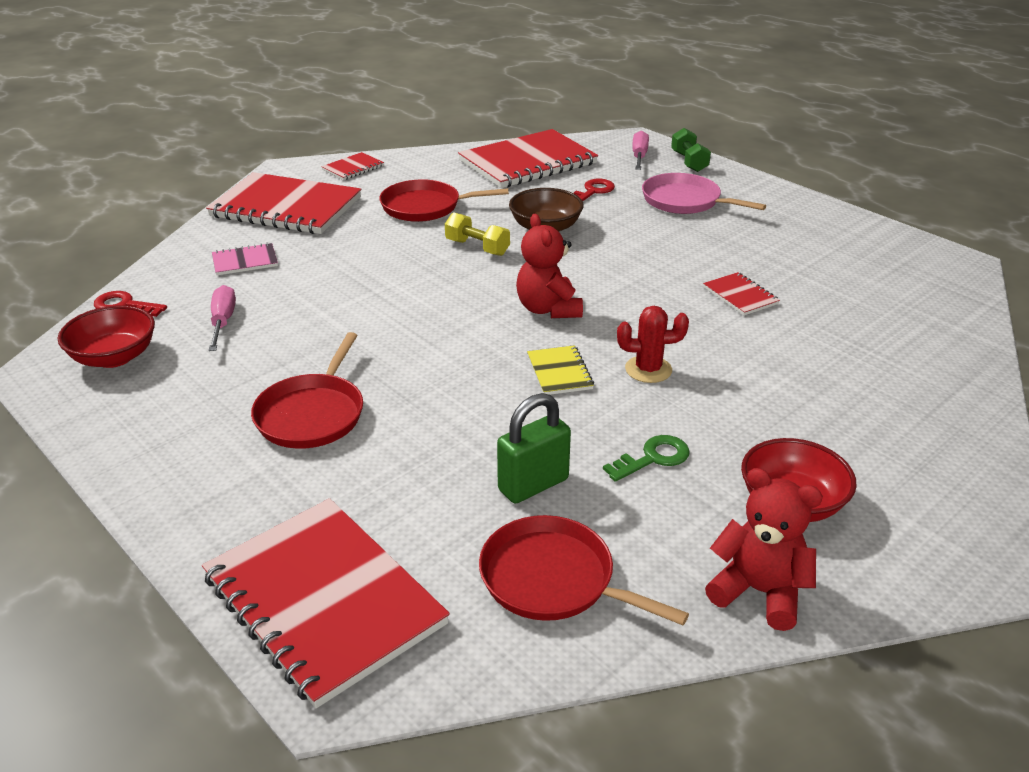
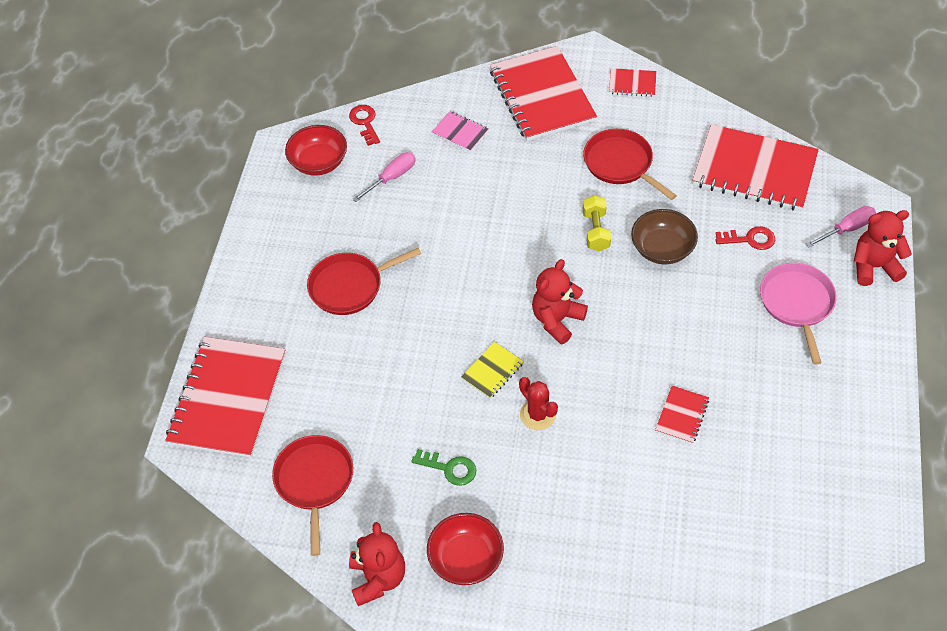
camera: 55 degrees right, 20 degrees up
green padlock [497,393,571,503] -> none
green dumbbell [671,128,711,172] -> red teddy bear [854,210,912,286]

